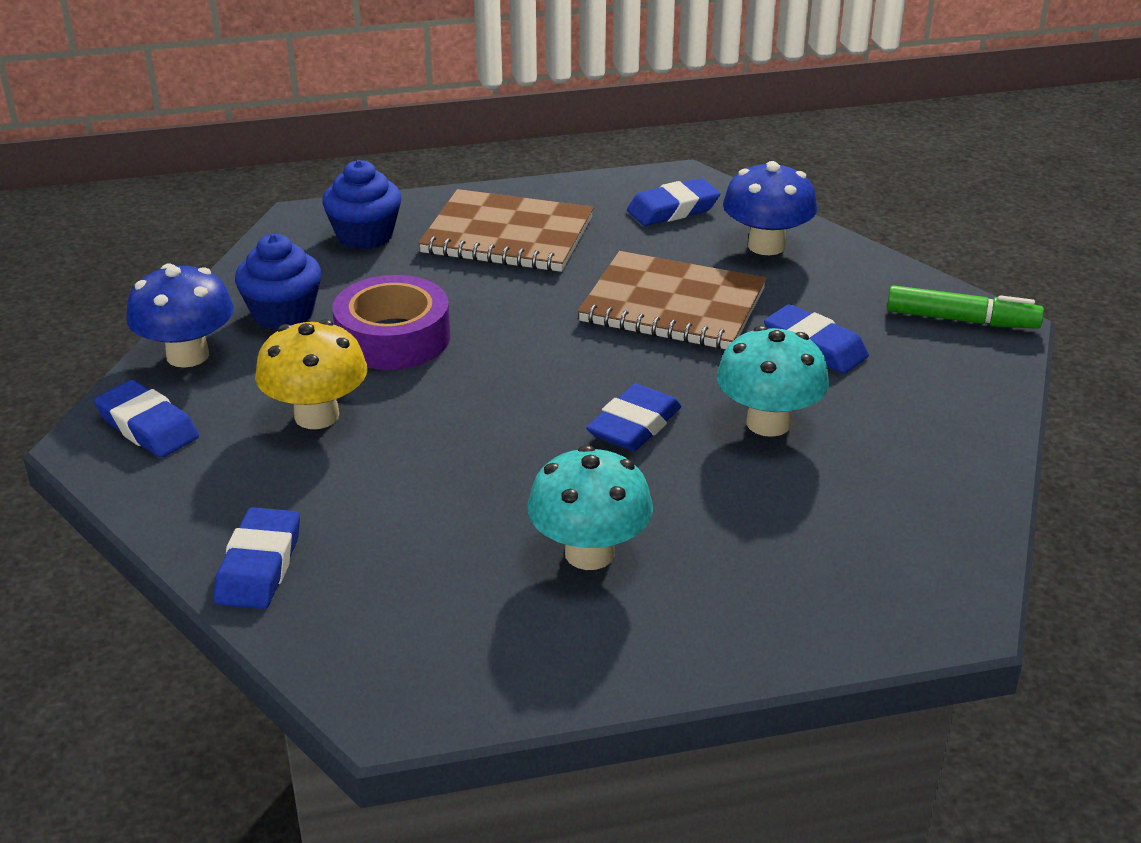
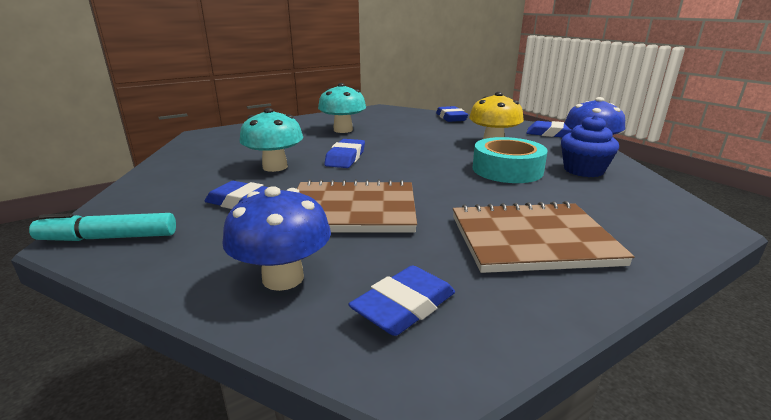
camera: 160 degrees right, 10 degrees down
blue cupcake [322,160,401,250] -> none
purple tape [332,275,450,370] -> turquoise tape [473,137,548,183]
green marker [887,285,1044,329] -> turquoise marker [29,213,176,241]

